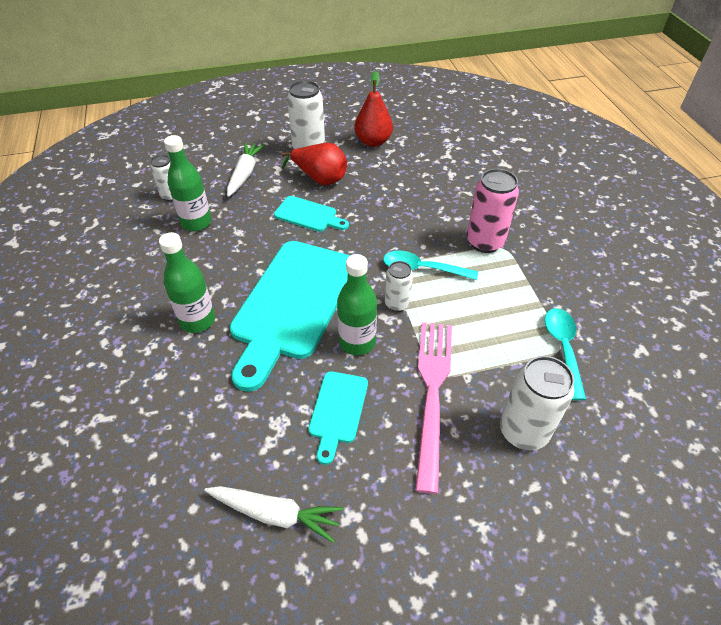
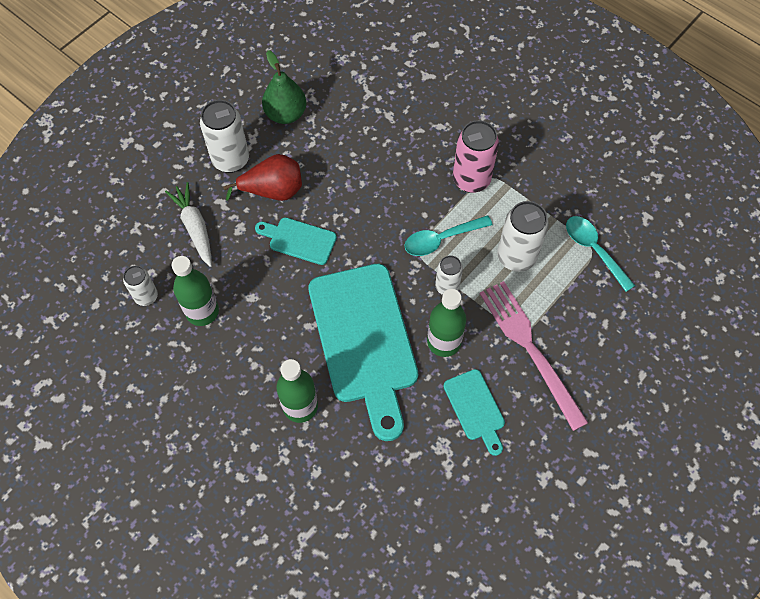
camera: 35 degrees left, 15 degrees up
white carrot [204,486,343,543] -> none
turquoise cutting board [274,196,349,232] -> turquoise cutting board turned 150 degrees counterclockwise [255,218,337,265]
red pear [354,71,393,147] -> green pear [262,50,306,124]
white can [500,356,574,450] -> white can moved to [497,201,549,272]

